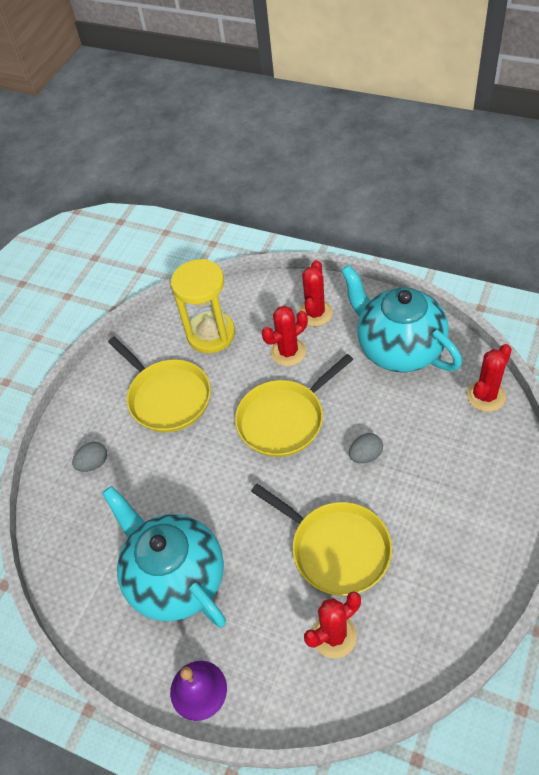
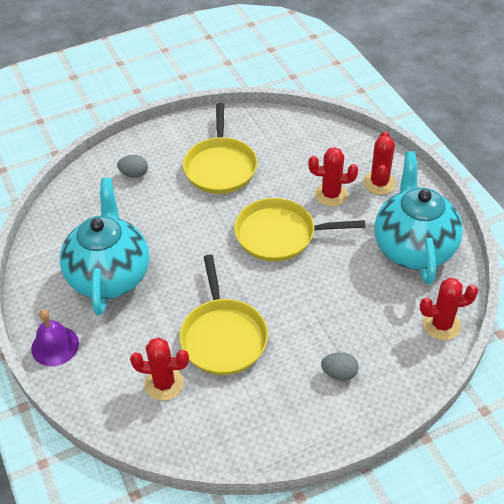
camera: 35 degrees right, 5 degrees down
yellow hourglass [171,259,235,353] -> none
red cactus [298,260,333,326] -> red cactus turned 45 degrees counterclockwise [363,131,396,195]
grey egg [349,433,383,463] -> grey egg moved to [321,352,358,381]

